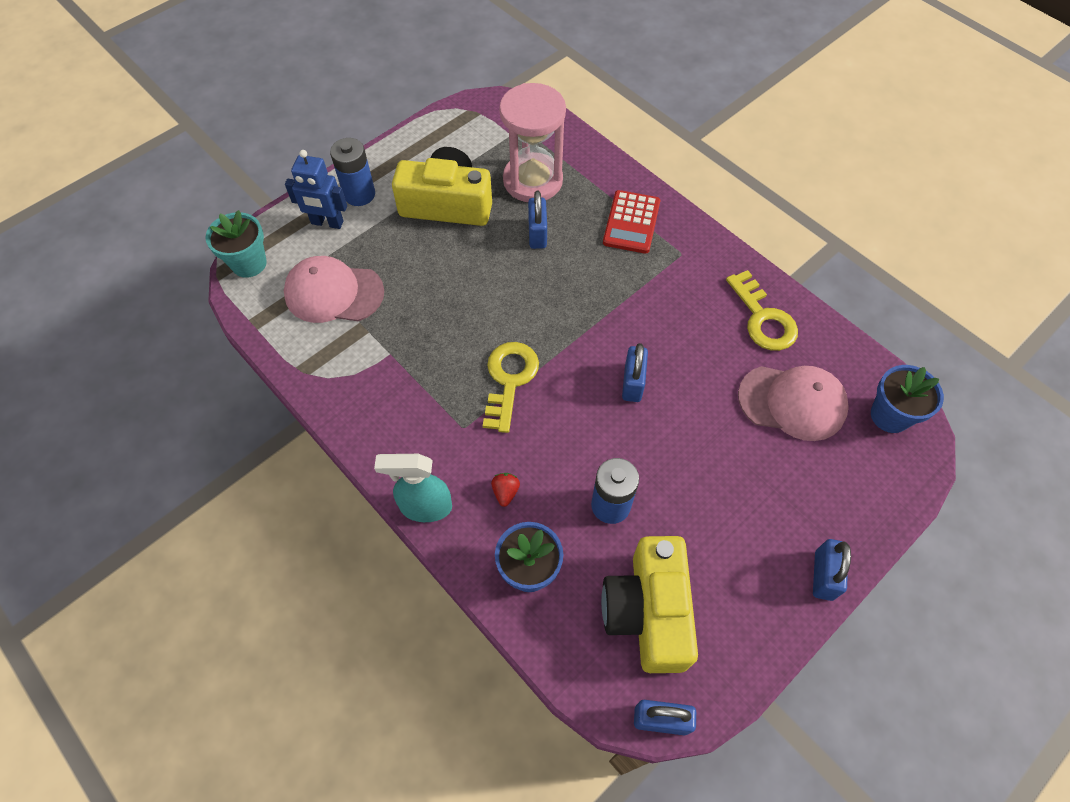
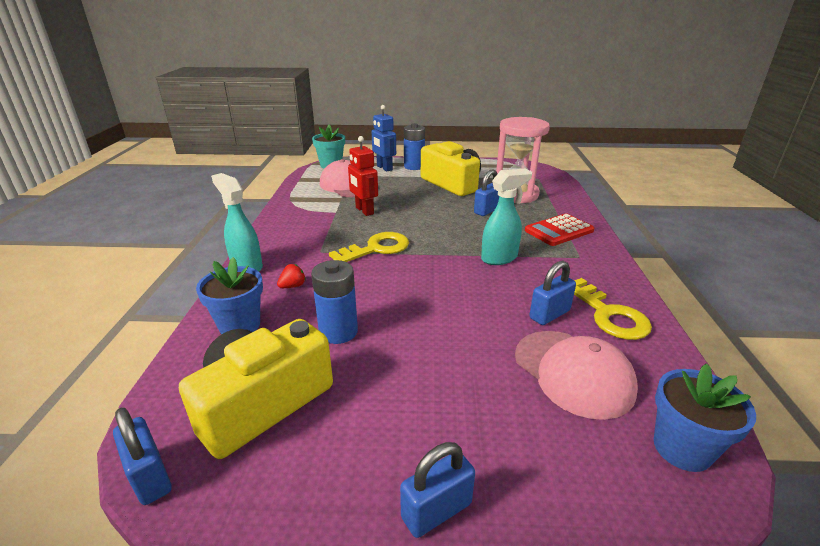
camera: 45 degrees right, 30 degrees down
blue padlock [622,343,648,402] -> blue padlock moved to [529,261,576,325]
yellow key [726,270,798,351] -> yellow key turned 45 degrees counterclockwise [574,278,652,340]
none -> red robot [348,136,378,216]
none -> turquoise spray bottle [481,169,532,265]

